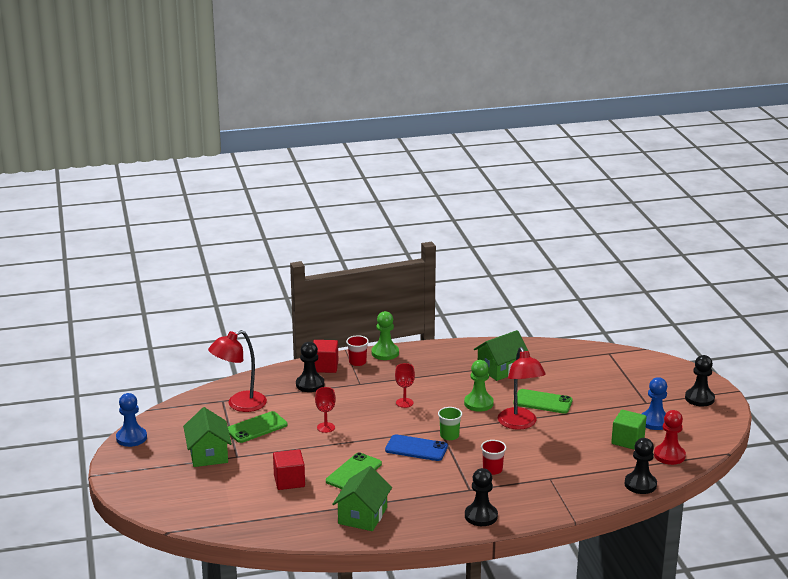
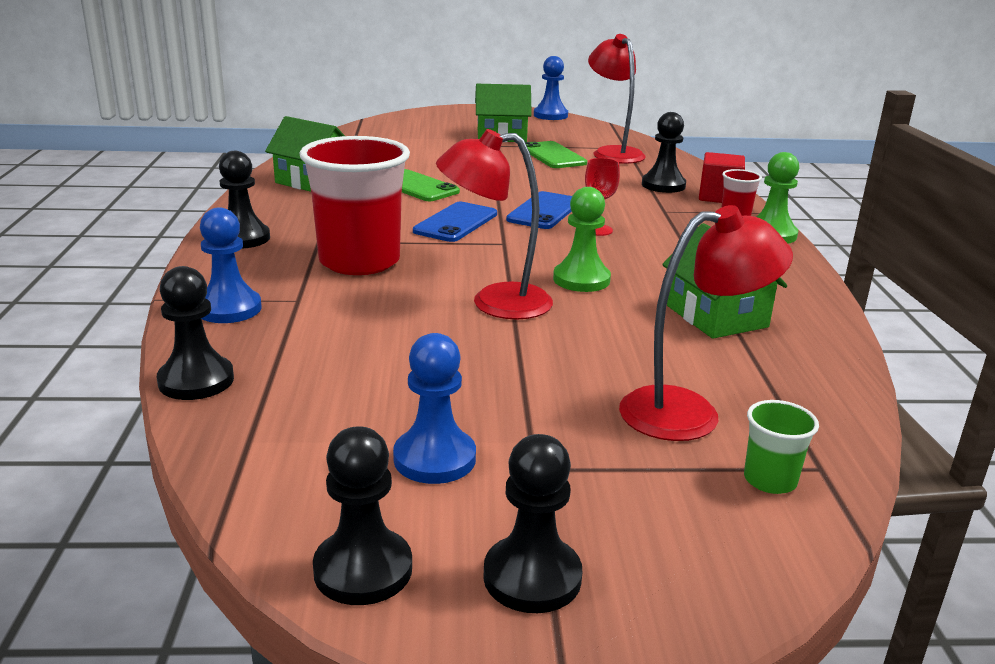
camera: 100 degrees right, 0 degrees up
red cube [273,449,305,490] -> none
red goblet [315,387,336,433] -> none
green cup [438,407,462,440] -> green cup moved to [744,400,819,494]
red cup [481,440,506,475] -> red cup [299,136,410,275], size x2.31
green phone [513,389,573,414] -> none
green cube [611,410,646,450] -> none
red pawn [654,410,686,465] -> none
none -> blue pawn [200,207,261,323]
none -> black pawn [313,426,412,605]
none -> blue phone [506,191,572,229]
none -> red lamp [619,205,793,441]

